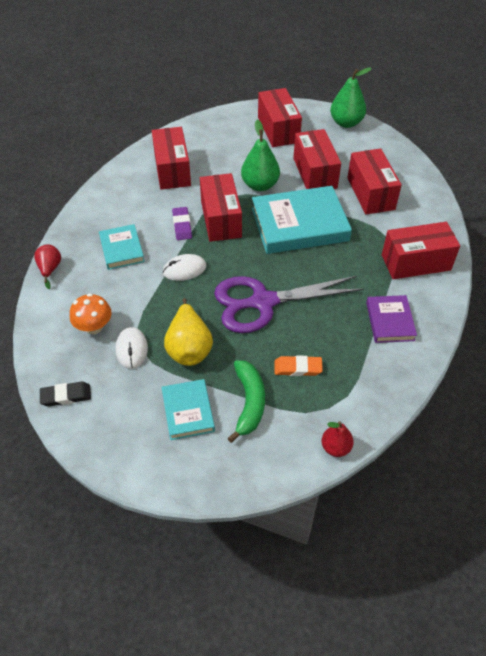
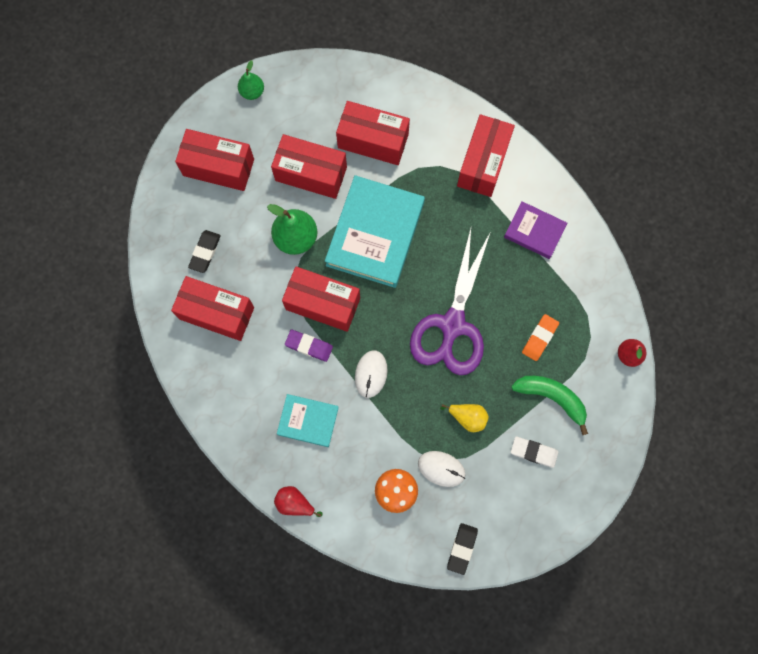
camera: 60 degrees left, 25 degrees up
turquoise book [162,379,215,440] -> white eraser [511,437,559,468]
yellow pear [164,298,213,366] -> yellow pear [440,404,489,432], size x0.60
green pear [330,67,372,128] -> green pear [238,60,264,100], size x0.60
none -> black eraser [188,230,221,273]

